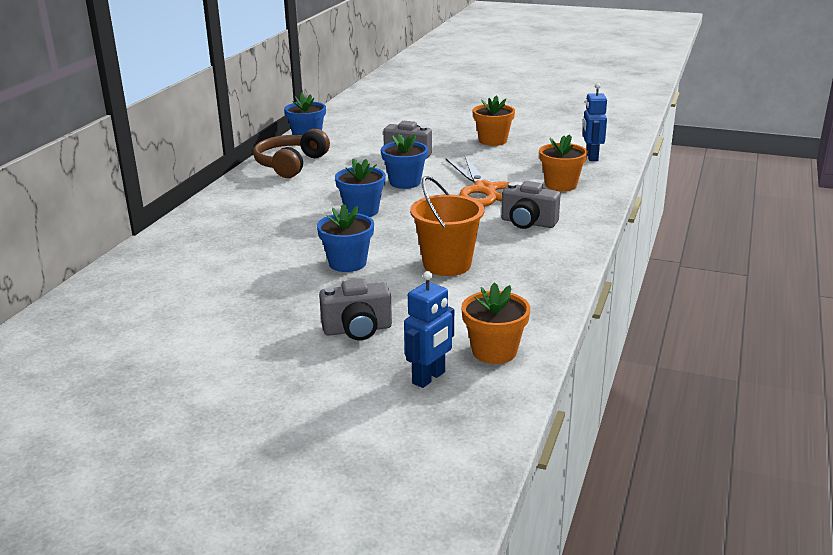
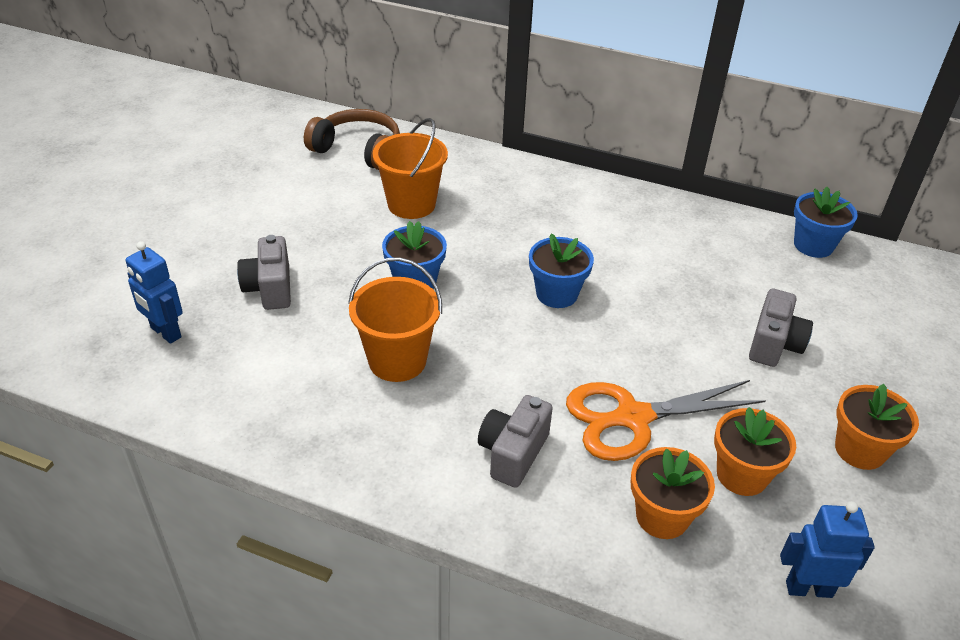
camera: 90 degrees right, 15 degrees up
brown headphones [253,129,330,178] -> brown headphones moved to [304,109,400,170]
blue flower pot [381,134,428,189] -> none
orange flower pot [461,282,530,364] -> orange flower pot moved to [714,407,796,496]
none -> orange bucket [373,118,448,219]

